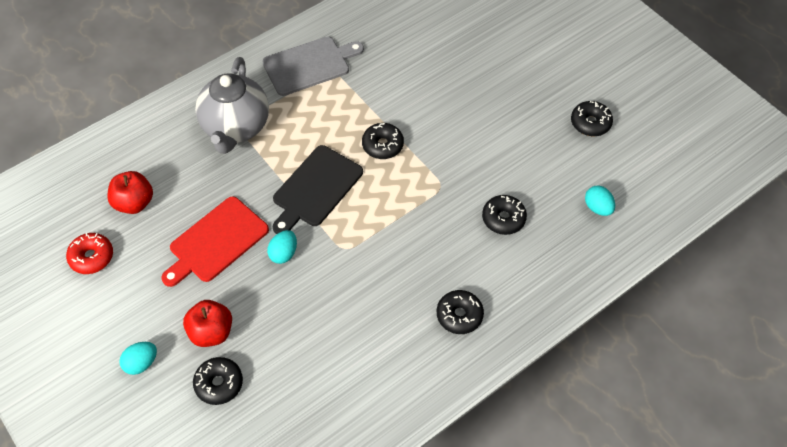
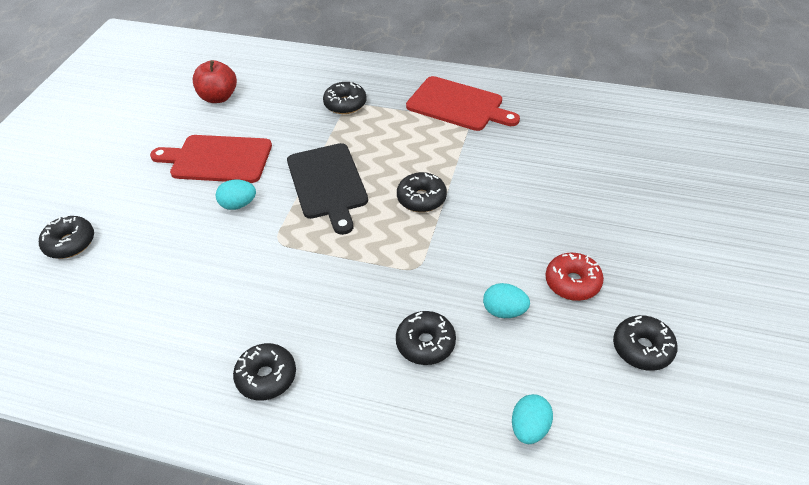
camera: 55 degrees right, 10 degrees down
red donut [66,233,113,274] -> red donut moved to [545,253,604,301]
turquoise egg [119,342,157,375] -> turquoise egg moved to [483,283,530,318]
red apple [183,300,232,347] -> none
grey teapot [195,57,269,154] -> black donut [323,82,366,114]
grey cutting board [262,36,364,96] -> red cutting board [406,76,520,131]
black cutting board [273,145,363,234] -> black cutting board turned 105 degrees counterclockwise [287,143,368,235]

